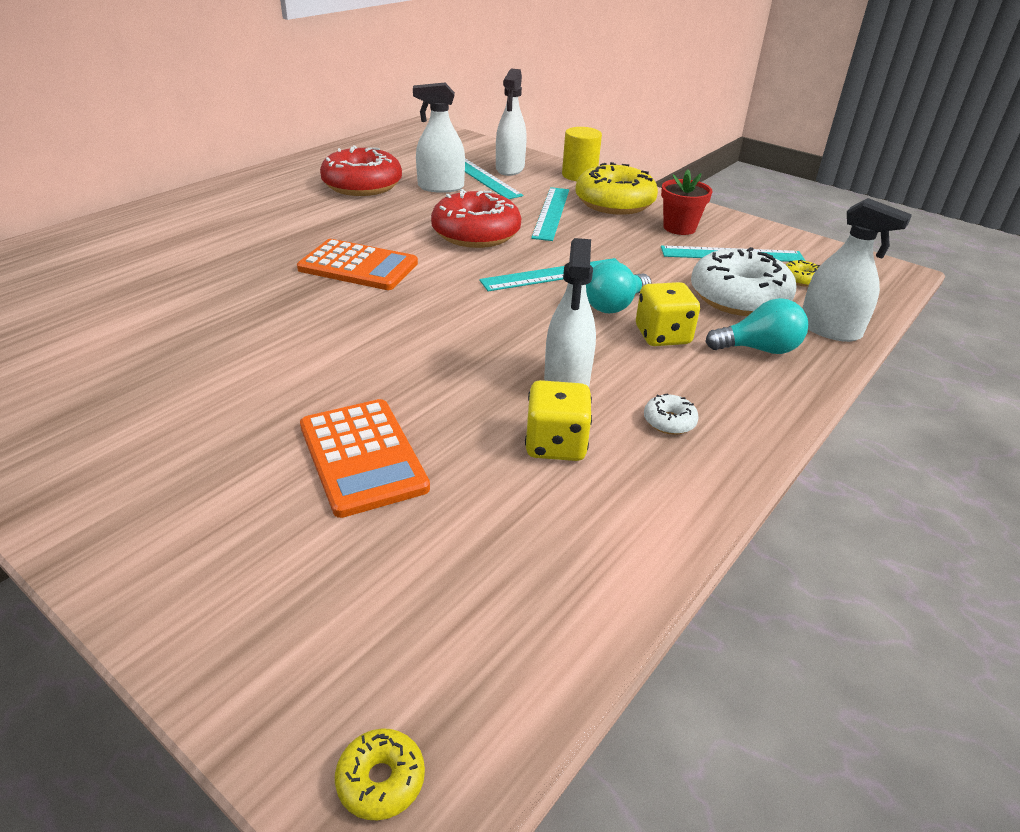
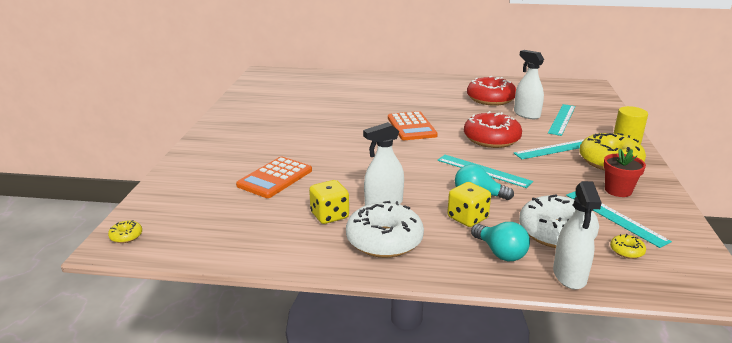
camera: 60 degrees right, 10 degrees down
white spray bottle [496,69,527,176] -> none
white donut [644,393,699,435] -> white donut [346,201,424,258], size x2.40

